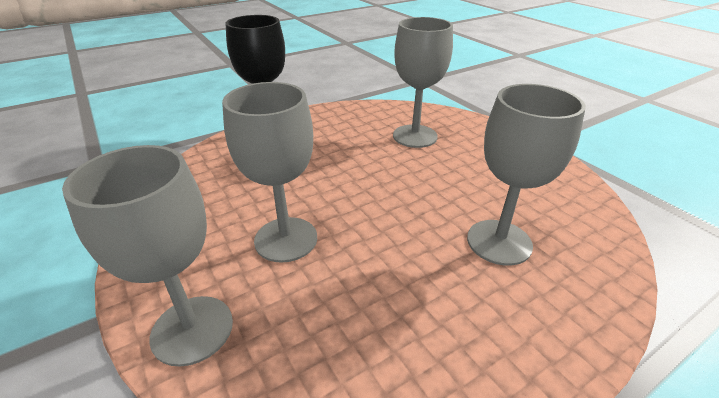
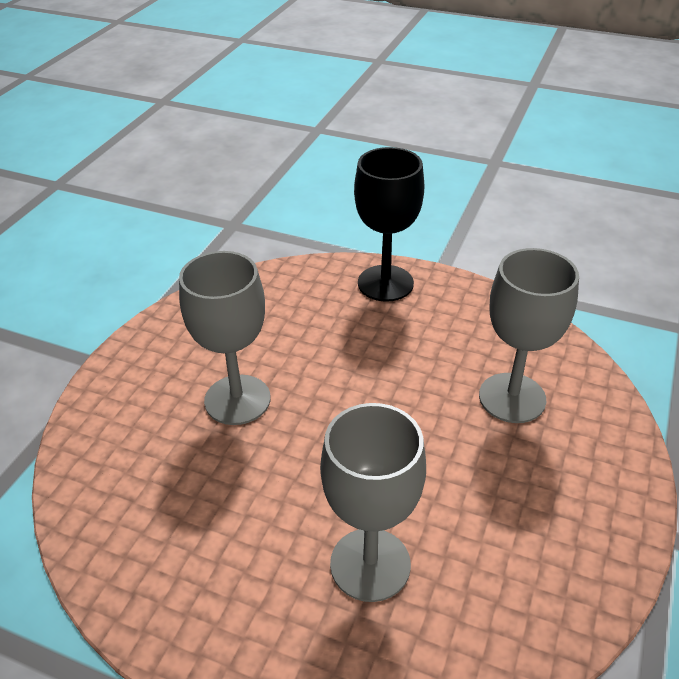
camera: 55 degrees right, 5 degrees up
grey goblet [62,145,233,367] -> none

